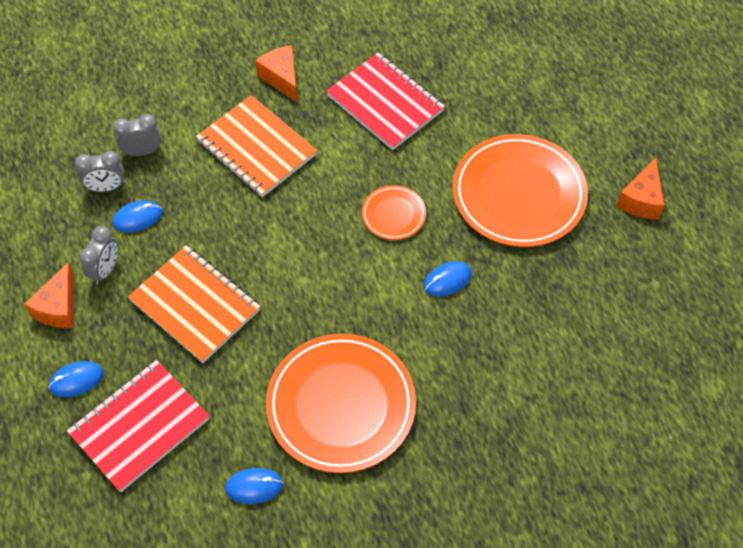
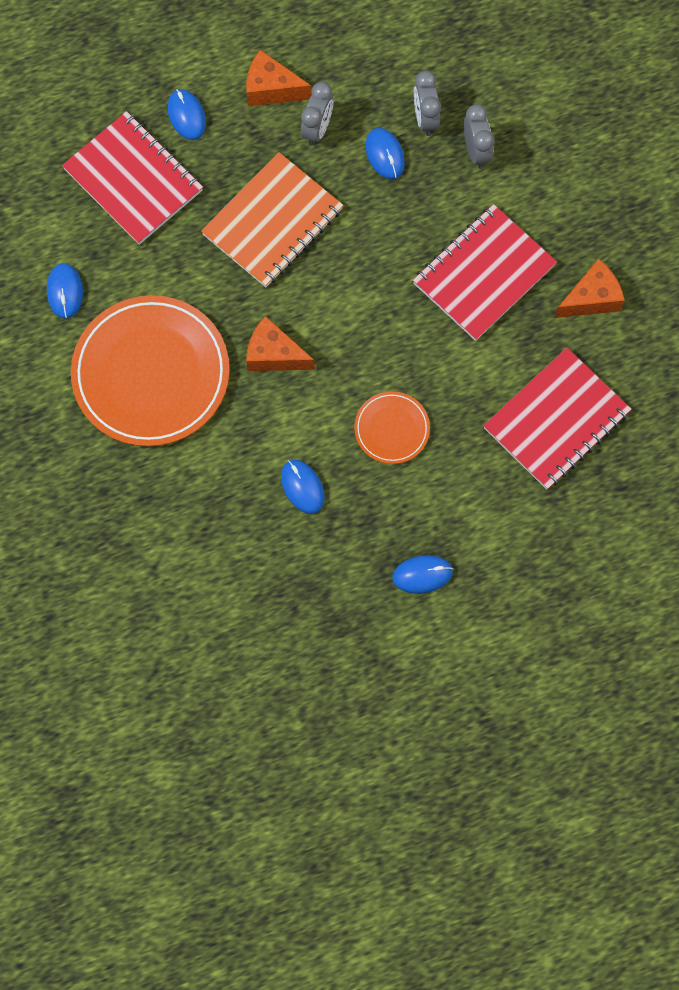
camera: 90 degrees right, 15 degrees up
grey clock [79,226,118,285] -> grey clock turned 90 degrees counterclockwise [301,82,334,146]
orange notebook [196,95,317,197] -> red notebook [413,204,557,341]
orange plate [453,134,588,247] -> blue mouse [392,555,453,594]
orange cheese [617,158,665,219] -> orange cheese moved to [246,316,315,371]

